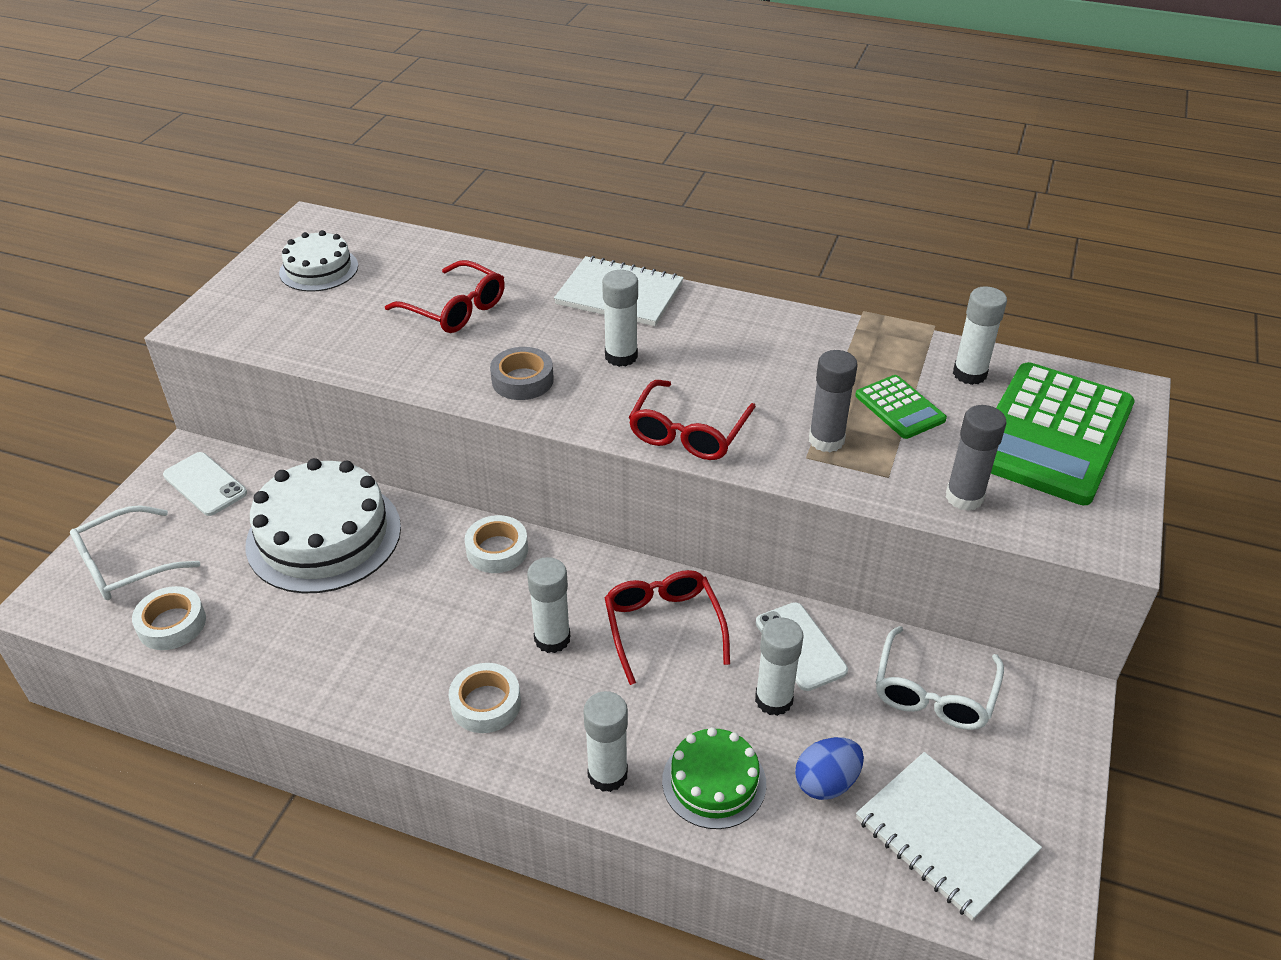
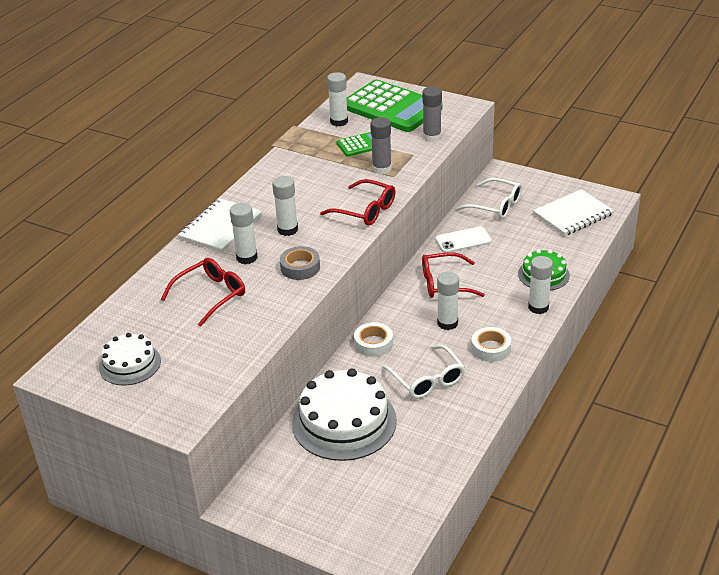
camera: 80 degrees left, 5 degrees down
white glasses [70,506,200,600] -> white glasses moved to [382,345,465,399]
white tape [132,586,206,650] -> none
white phone [163,452,247,516] -> none
white glue stick [755,617,804,716] -> white glue stick moved to [230,203,258,264]
blue egg [795,737,864,800] -> none

